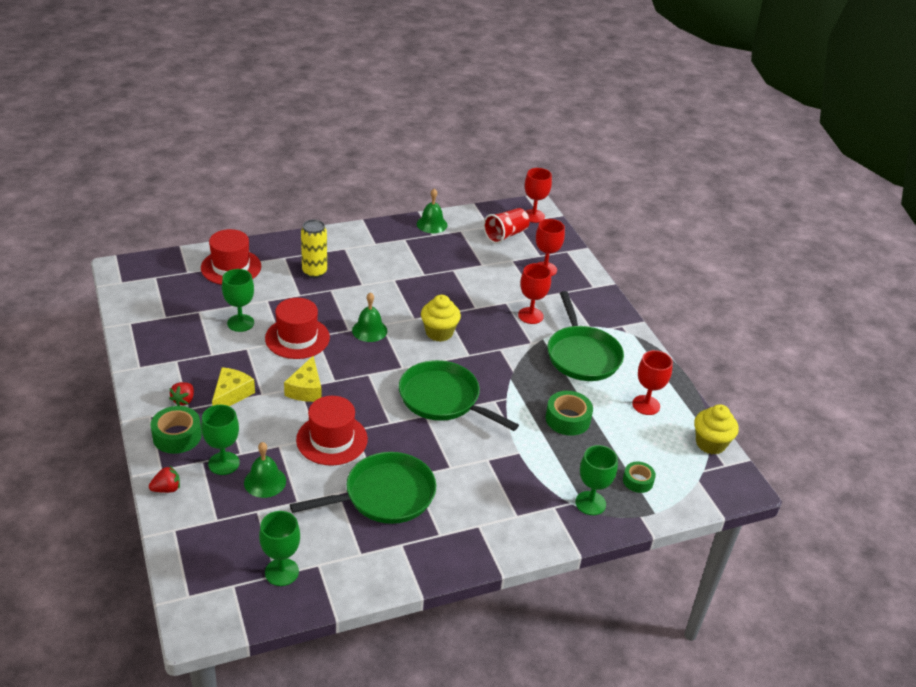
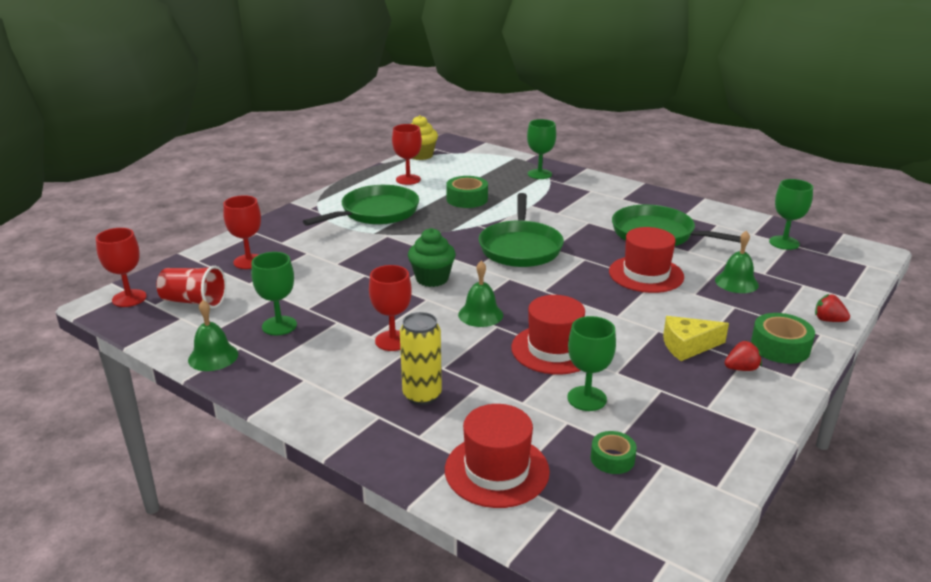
camera: 120 degrees left, 10 degrees down
green goblet [201,405,240,475] -> green goblet moved to [251,252,297,335]
yellow cheese [284,356,322,402] -> none
yellow cupcake [421,295,461,342] -> green cupcake [408,228,456,287]
red goblet [518,263,551,324] -> red goblet moved to [369,265,412,351]
green tape [623,462,656,493] -> green tape moved to [591,431,637,474]

